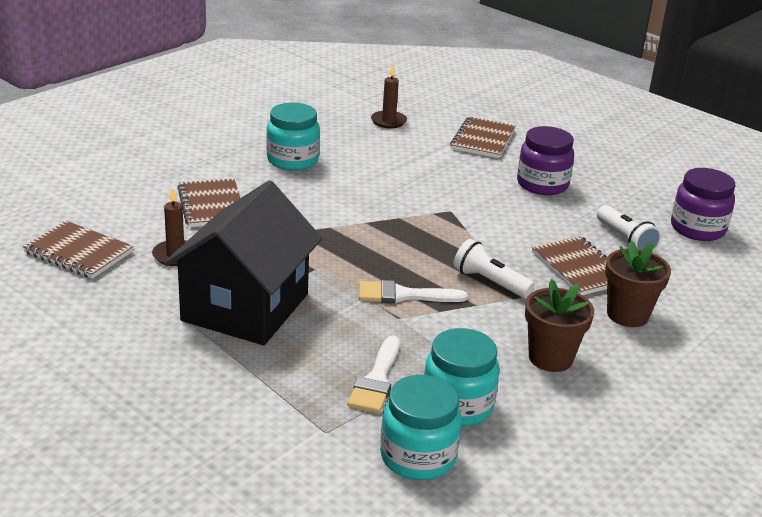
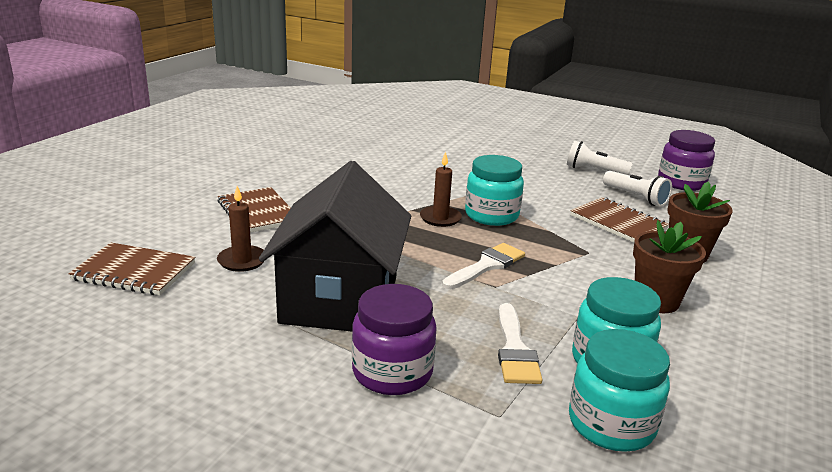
camera: 15 degrees left, 5 degrees down
turquoise jar [266,103,320,171] -> turquoise jar moved to [465,155,524,226]
white brush [359,280,468,303] -> white brush turned 150 degrees clockwise [442,243,525,289]
brown candle [371,64,407,128] -> brown candle moved to [420,152,462,227]
brown notebook [450,116,516,158] -> none
white flashlight [454,239,535,298] -> white flashlight moved to [567,140,633,175]
purple jar [517,126,574,195] -> purple jar moved to [352,284,437,395]

